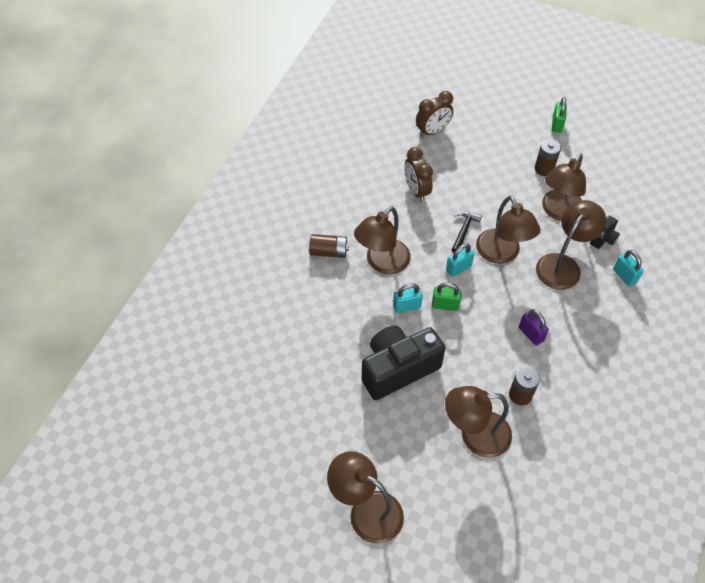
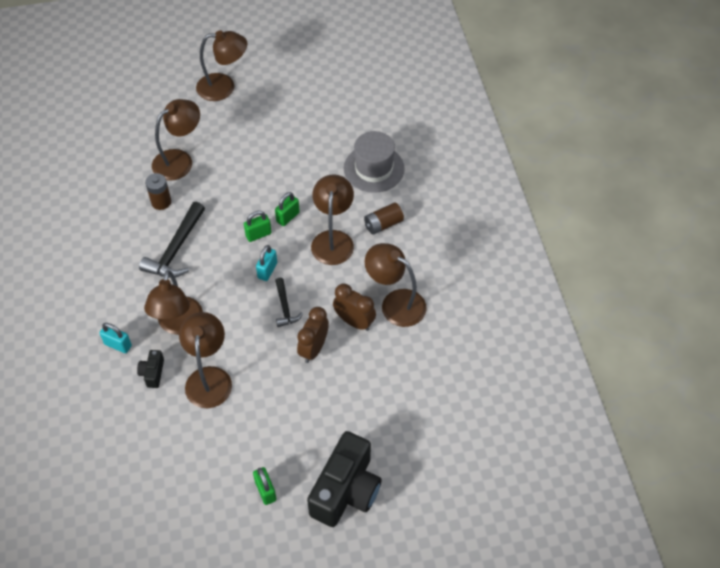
camera: 145 degrees right, 0 degrees up
black camera [362,325,445,400] -> black camera moved to [307,431,382,527]
turquoise padlock [393,283,423,313] -> green padlock [275,192,300,226]
brown clock [416,91,453,137] -> brown clock moved to [297,307,329,363]
brown lamp [476,196,540,264] -> brown lamp moved to [365,243,427,327]
purple padlock [519,309,549,346] -> black hammer [139,202,205,278]
brown battery [535,139,561,176] -> none
none -> grey hat [344,131,405,193]

